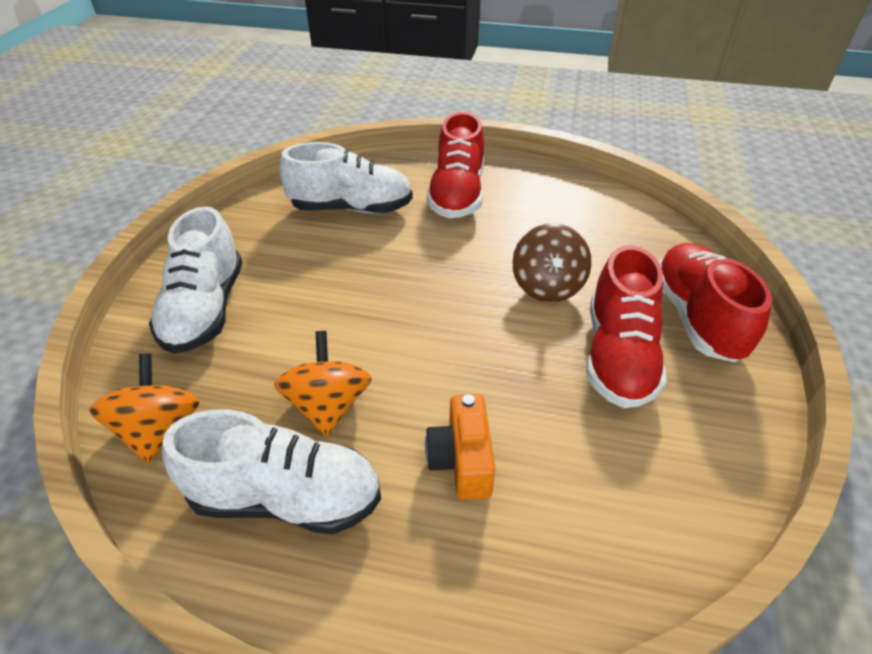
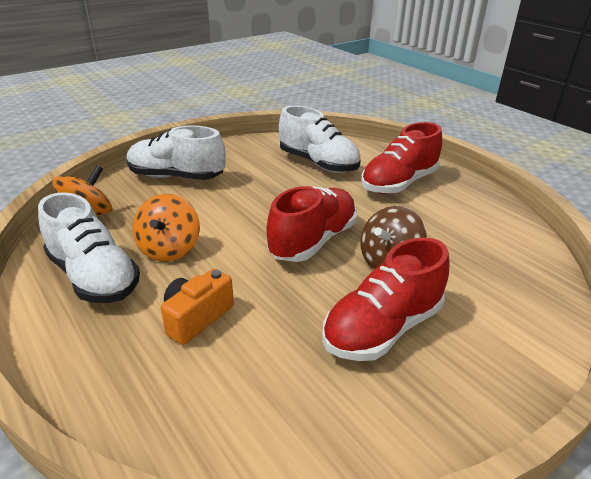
camera: 40 degrees right, 10 degrees down
white shoe [149,207,242,354] -> white shoe turned 60 degrees clockwise [127,125,226,180]
orange spinning top [274,331,372,437] -> orange spinning top turned 150 degrees clockwise [133,194,200,262]
red shoe [659,243,772,362] -> red shoe moved to [267,186,357,262]

